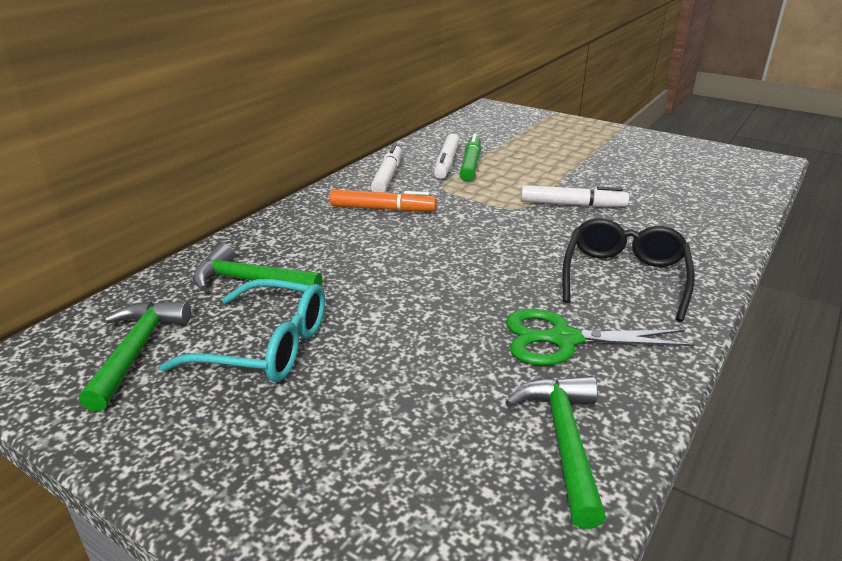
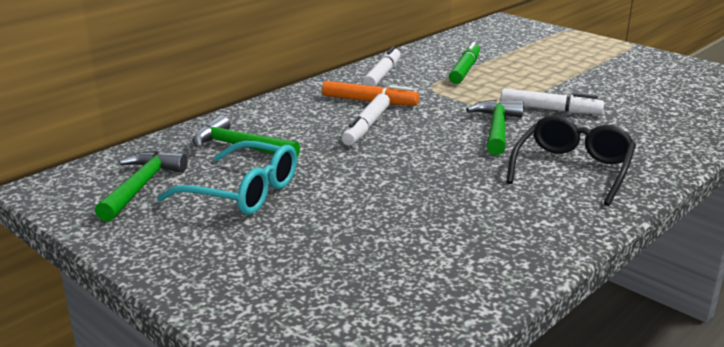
camera: 10 degrees right, 5 degrees down
white marker [434,134,460,179] -> white marker moved to [342,94,390,146]
green scissors [506,309,695,366] -> none
green hammer [506,376,606,529] -> green hammer moved to [466,100,524,155]

